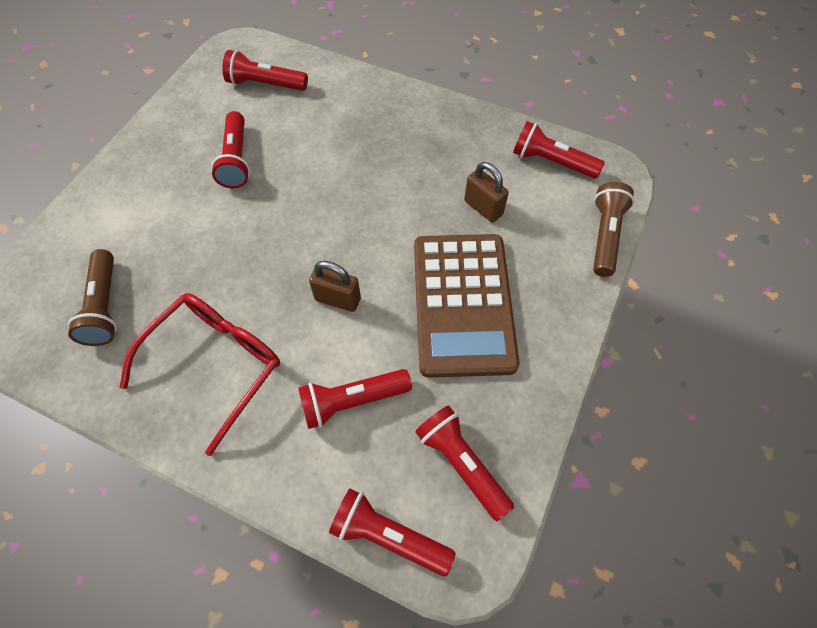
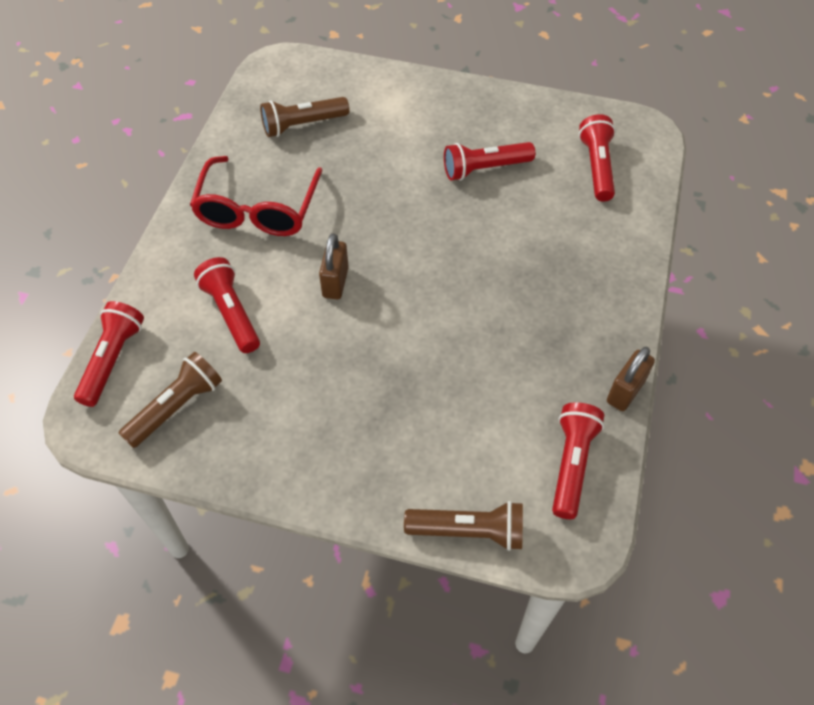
camera: 80 degrees right, 5 degrees down
red glasses [120,293,280,456] -> red glasses turned 75 degrees clockwise [190,156,323,236]
brown calculator [414,234,520,378] -> none
red flashlight [415,405,514,521] -> brown flashlight [119,352,222,448]
brown padlock [464,162,509,223] -> brown padlock moved to [607,347,655,411]

